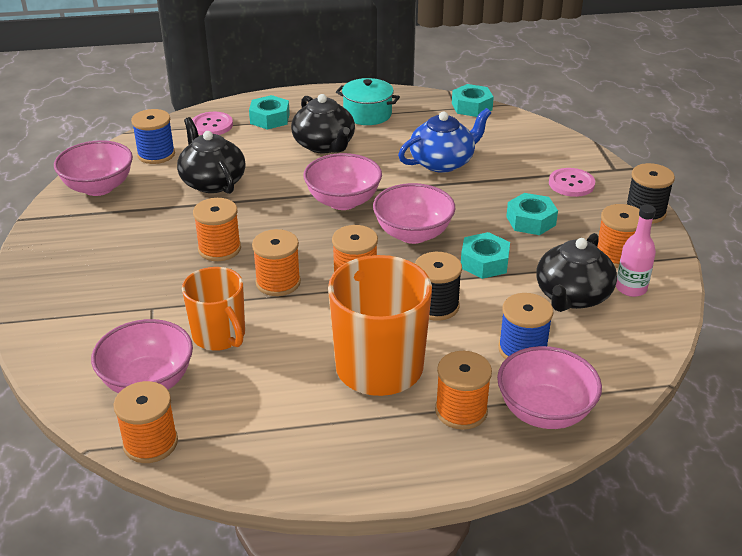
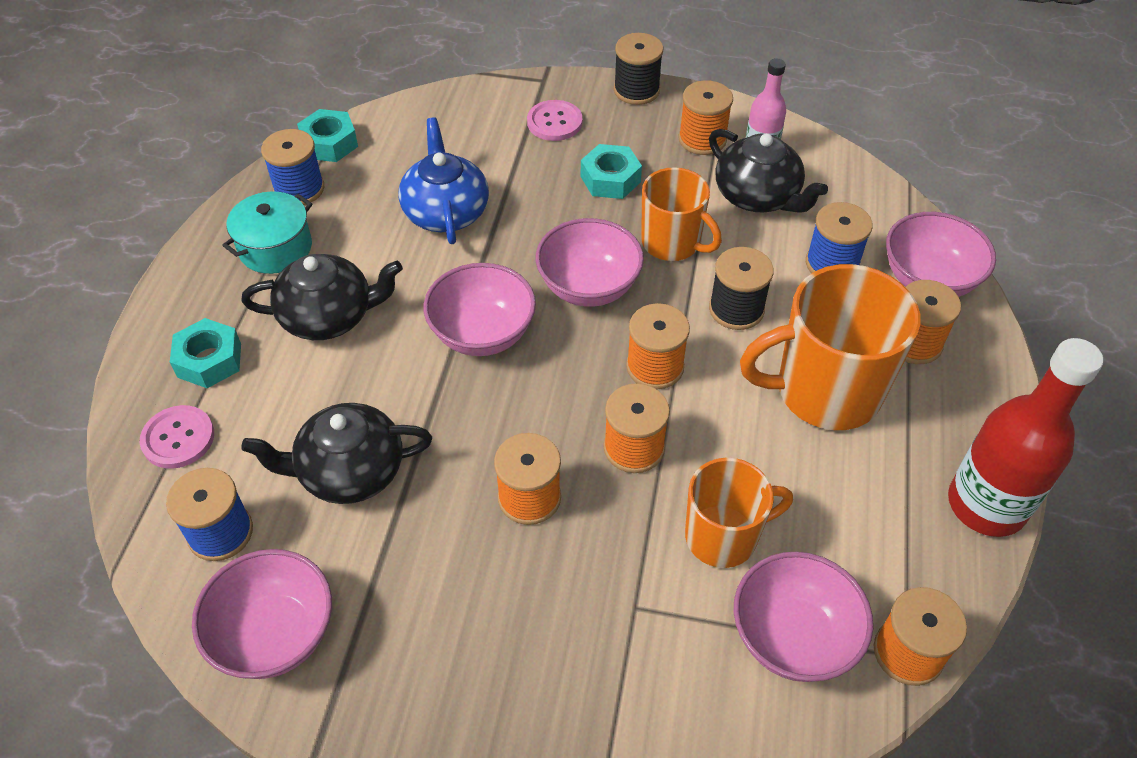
camera: 70 degrees left, 15 degrees up
turquoise nut [461,232,510,279] -> orange mug [641,167,722,261]
none -> blue spool [261,129,324,205]
none -> red bottle [948,338,1103,537]

